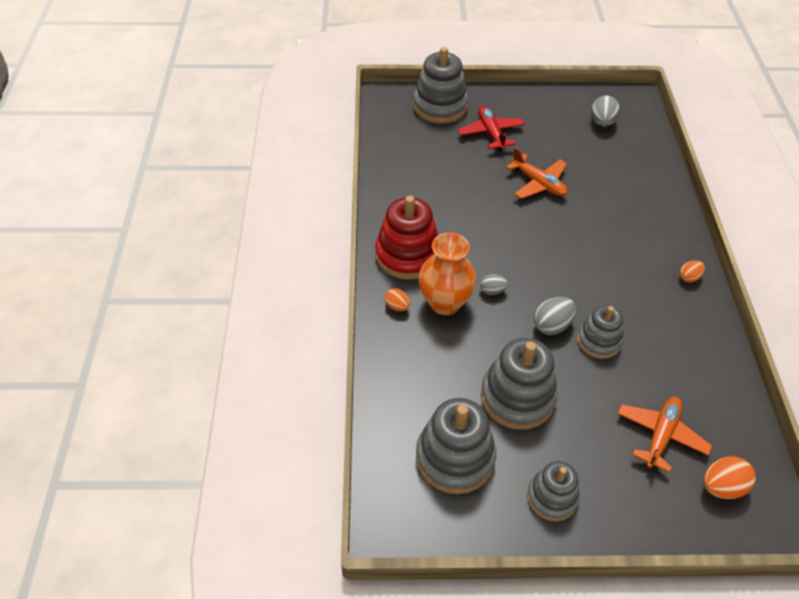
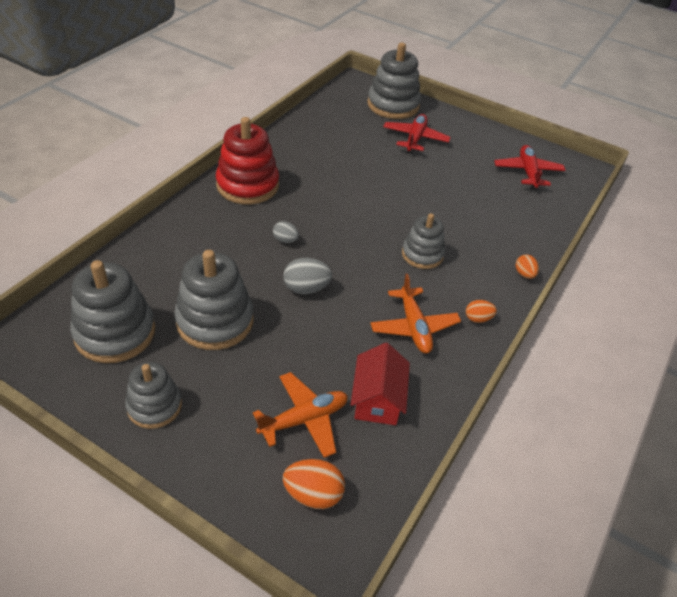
camera: 30 degrees right, 5 degrees down
orange egg [385,288,410,311] -> orange egg moved to [516,254,539,279]
orange vase [418,232,476,315] -> none
orange plane [506,147,567,199] -> orange plane moved to [370,274,461,353]
grey stacking toy [577,305,623,359] -> grey stacking toy moved to [402,214,445,269]
grey egg [591,95,620,127] -> red plane [494,145,565,190]
none -> red house [351,343,410,425]

